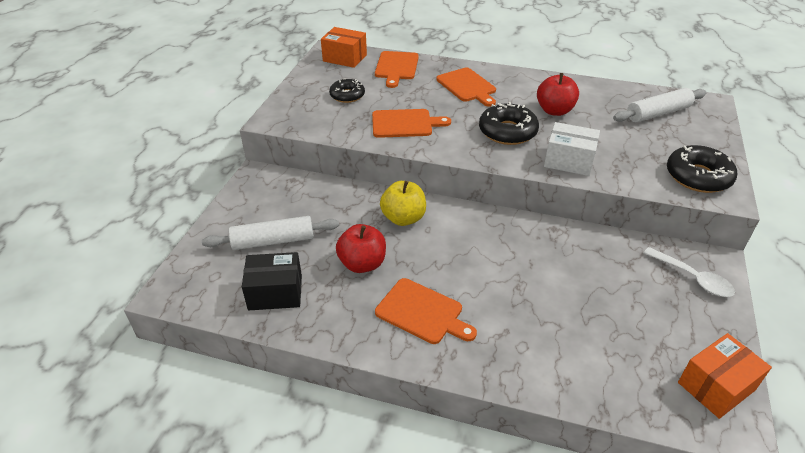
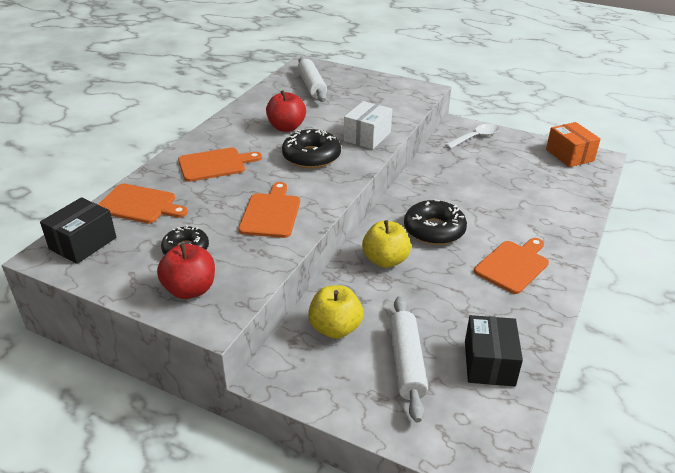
camera: 80 degrees left, 5 degrees down
orange box [321,27,367,68] -> black box [40,197,116,264]
red apple [336,224,386,273] -> red apple moved to [157,243,215,299]
black donut [667,145,737,193] -> black donut moved to [404,200,467,245]
none -> yellow apple [308,285,363,339]

